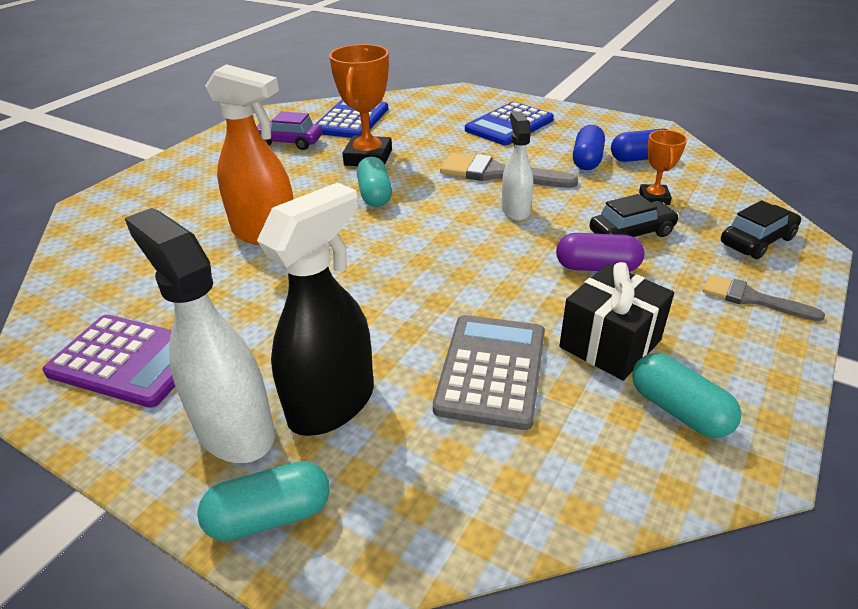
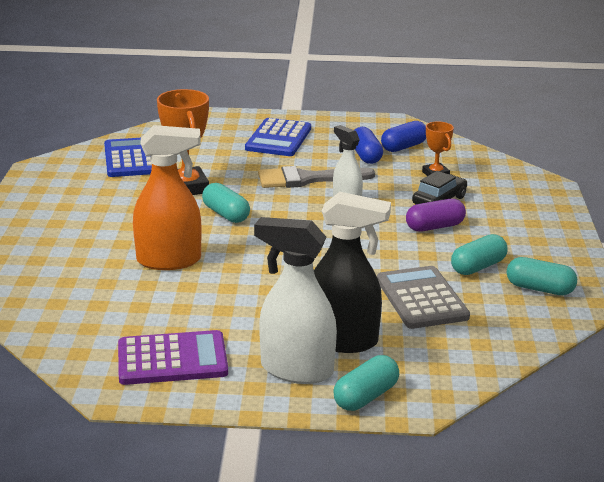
camera: 30 degrees left, 10 degrees down
purple car [257,111,322,150] -> none
black spray bottle [257,183,374,436] -> black spray bottle turned 90 degrees clockwise [314,192,391,353]
black gift [559,262,674,381] -> turquoise capsule [451,234,508,275]
grey brush [703,274,825,321] -> none
black car [721,200,801,259] -> none

